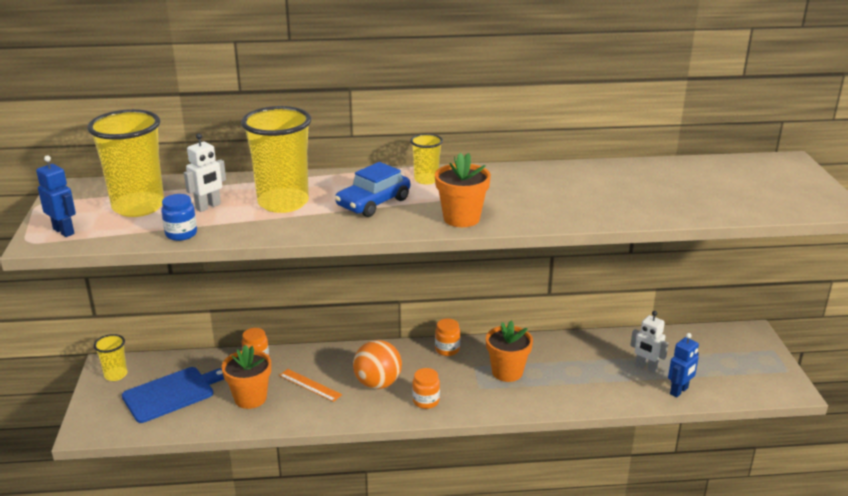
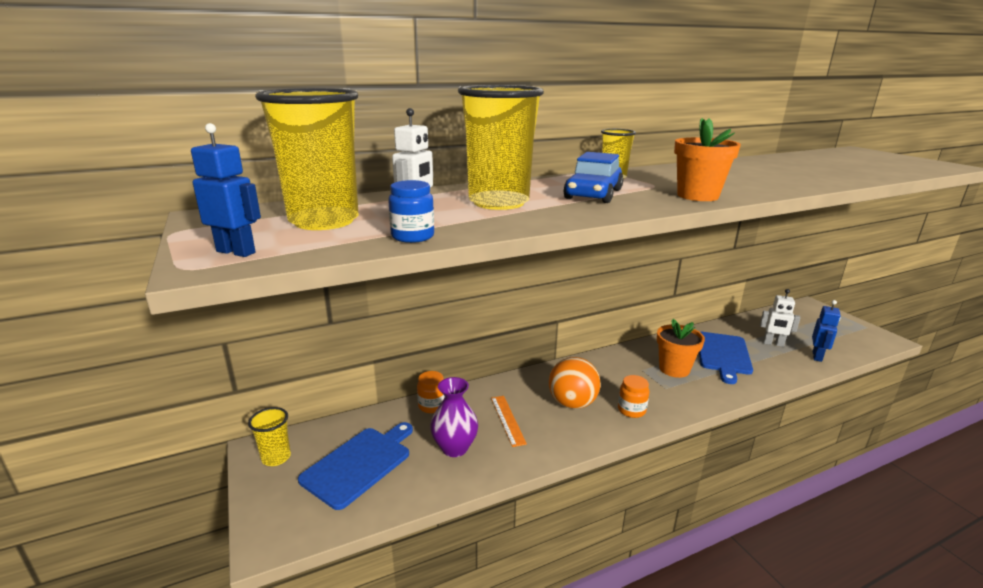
camera: 20 degrees left, 5 degrees down
orange flower pot [222,345,271,409] -> purple vase [430,377,478,457]
orange ruler [279,369,342,402] -> orange ruler turned 60 degrees clockwise [491,396,527,447]
orange jar [435,319,460,356] -> none
none -> blue cutting board [699,332,753,384]

